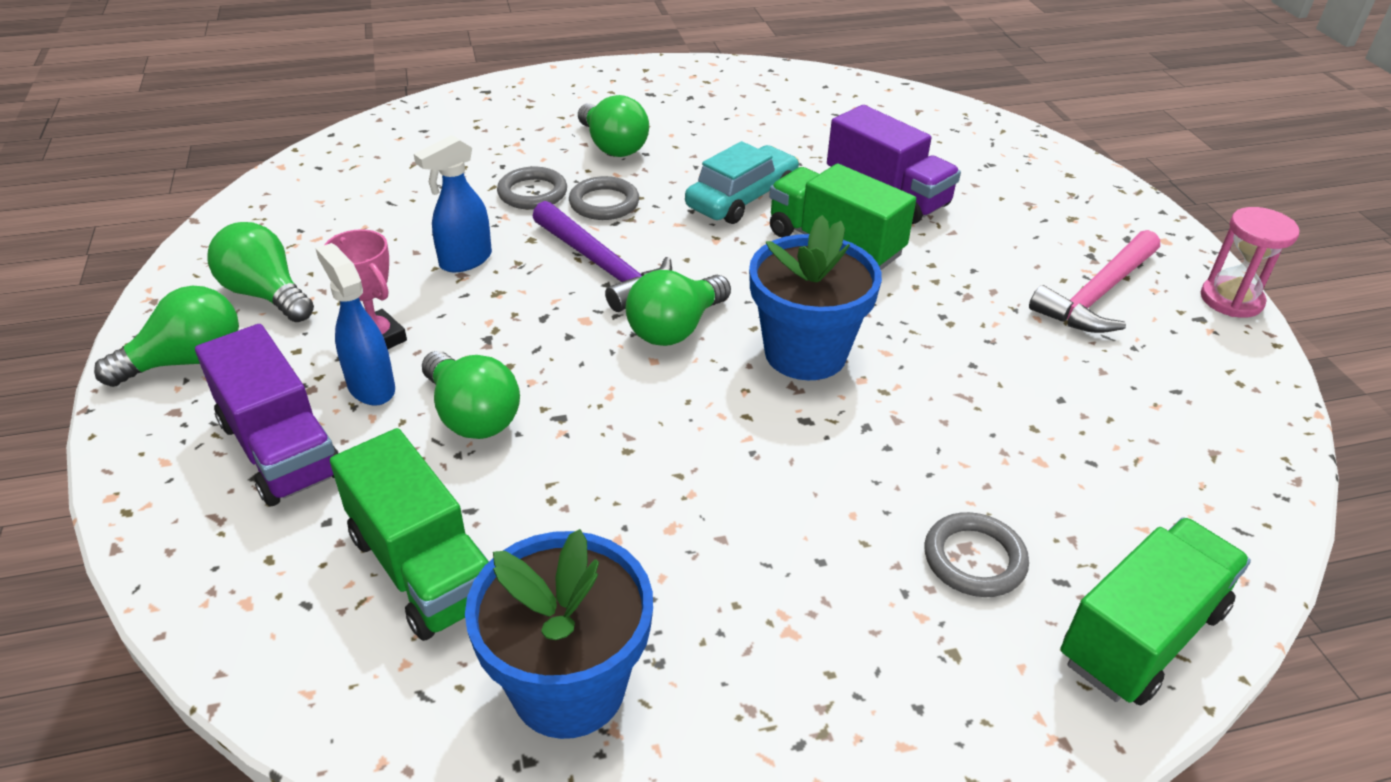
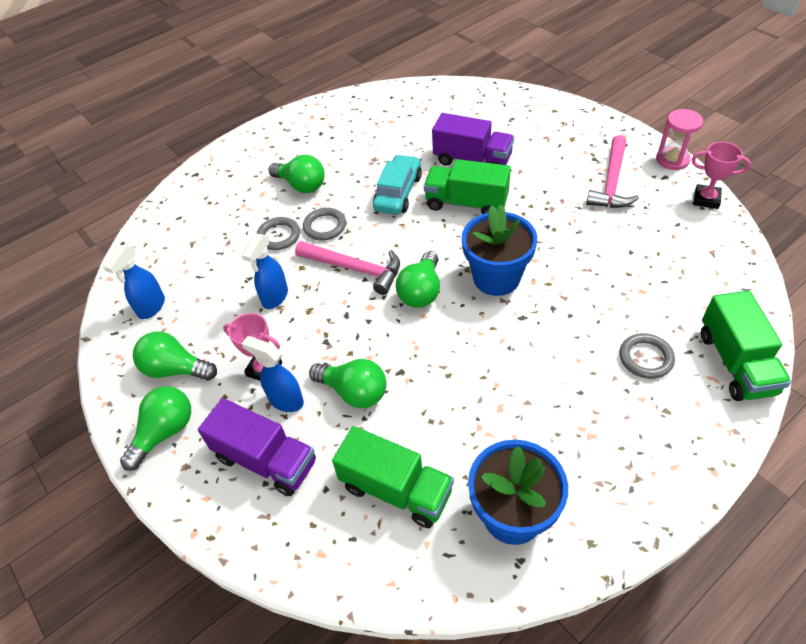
camera: 20 degrees left, 10 degrees up
purple hammer [532,201,672,312] -> pink hammer [295,241,400,295]
green truck [1061,517,1251,705] -> green truck turned 150 degrees clockwise [701,291,791,401]
none -> blue spray bottle [103,245,165,319]
none -> pink trophy [692,142,751,209]

